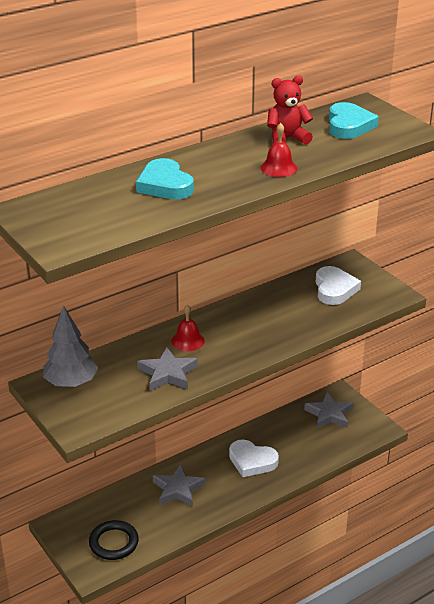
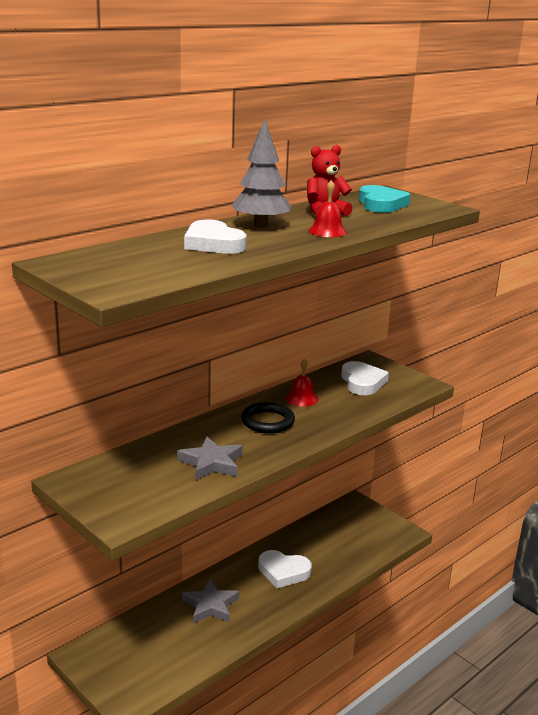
camera: 10 degrees left, 10 degrees down
grey tree [43,305,98,387] -> grey tree moved to [231,119,291,228]
black ring [89,520,139,560] -> black ring moved to [241,402,295,433]
turquoise heart [136,158,194,200] -> white heart [184,220,246,254]
red bell [171,305,205,351] -> red bell moved to [285,359,318,407]
grey star [304,392,353,429] -> none

